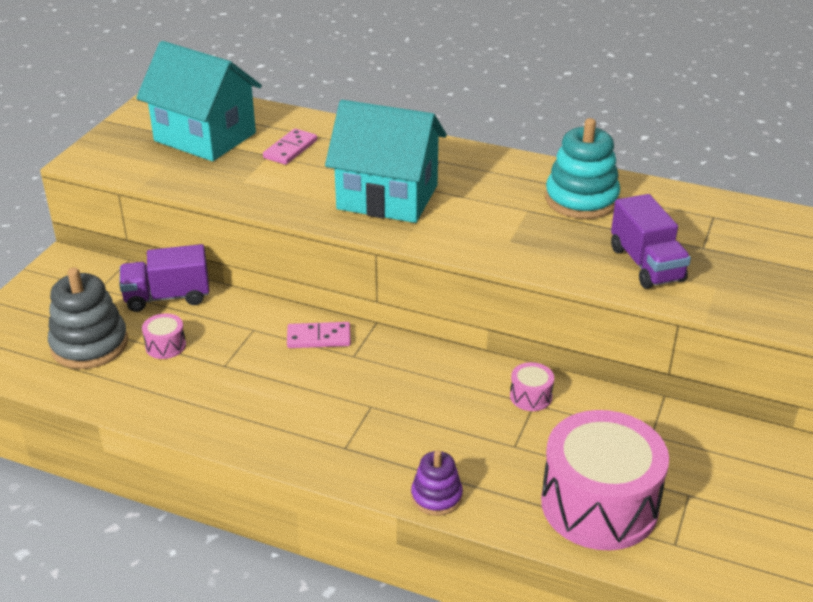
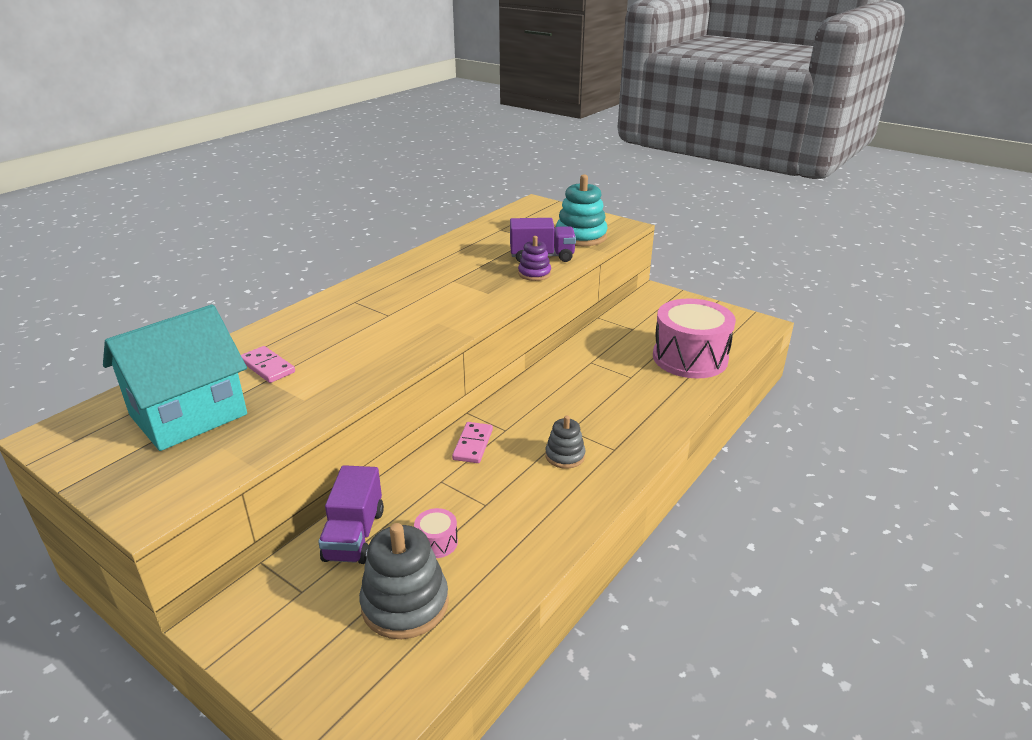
camera: 75 degrees left, 5 degrees down
turquoise house [325,100,447,223] -> none
purple stacking toy [411,450,463,516] -> purple stacking toy moved to [518,236,551,281]
pink drum [510,362,554,411] -> none
turquoise stacking toy [545,118,620,219] -> turquoise stacking toy moved to [556,174,607,246]
none -> grey stacking toy [545,415,586,469]

